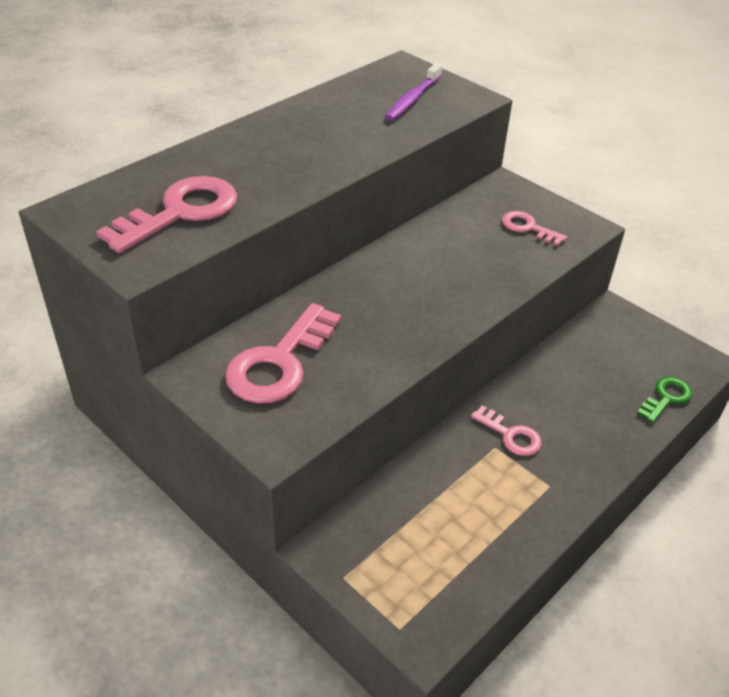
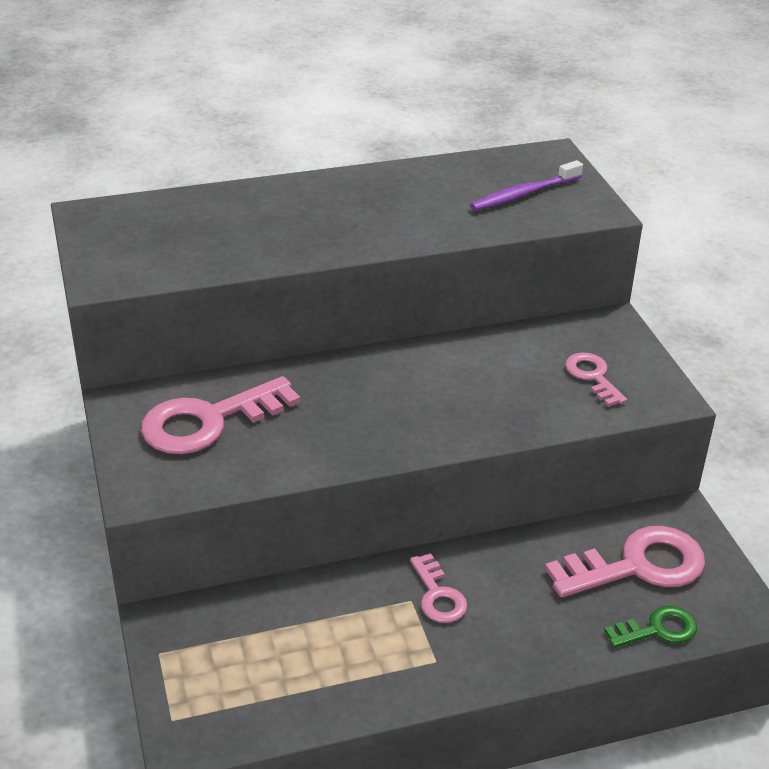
camera: 30 degrees right, 5 degrees down
pink key [96,176,237,253] -> pink key moved to [545,526,705,597]

